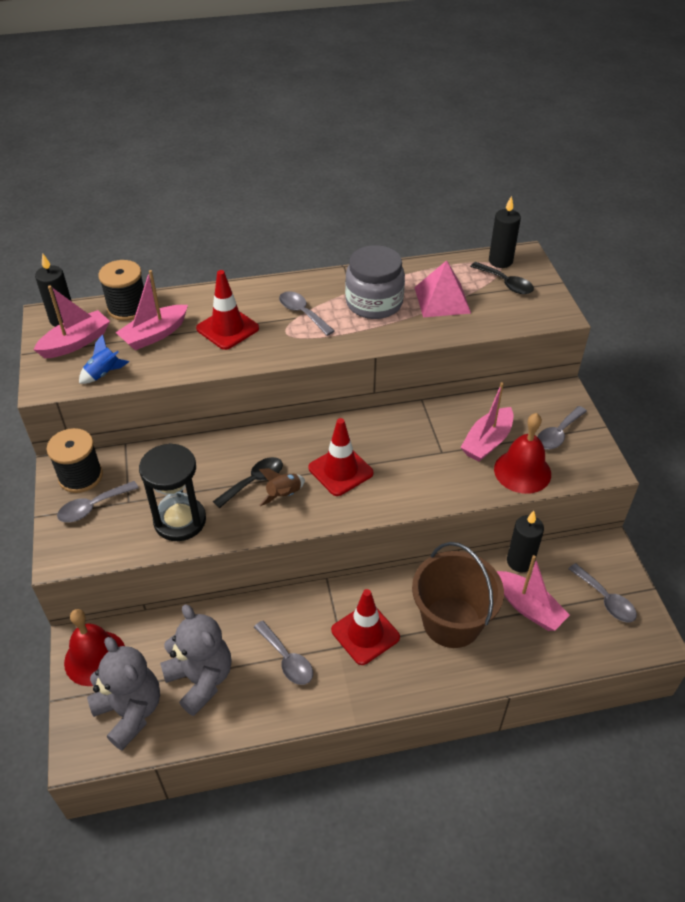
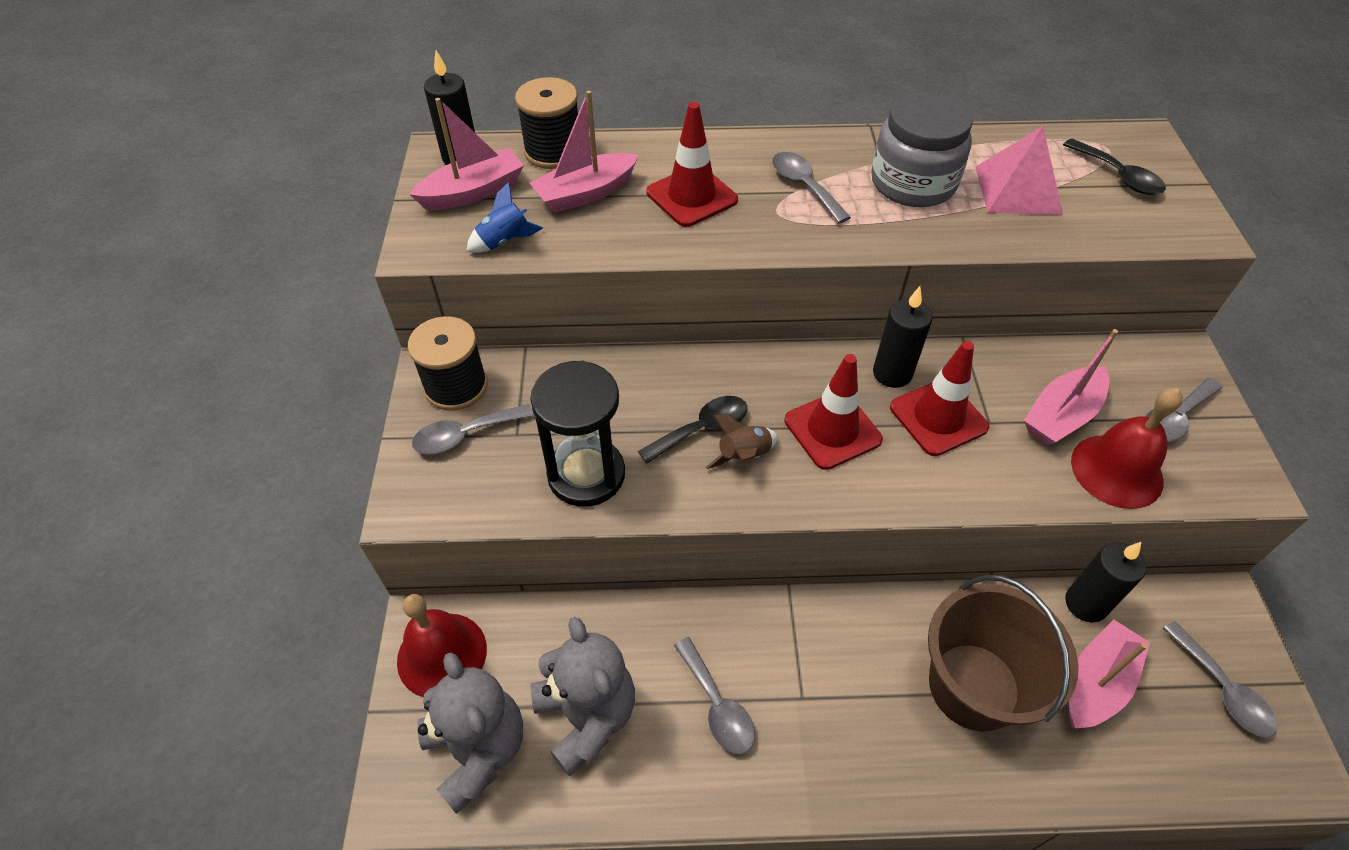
camera: 10 degrees right, 5 degrees up
red traffic cone [331,589,400,665] -> red traffic cone moved to [890,341,989,456]
black candle [489,196,521,268] -> black candle moved to [873,286,933,388]
pink boat [496,555,570,631] -> pink boat turned 105 degrees counterclockwise [1069,619,1150,728]

